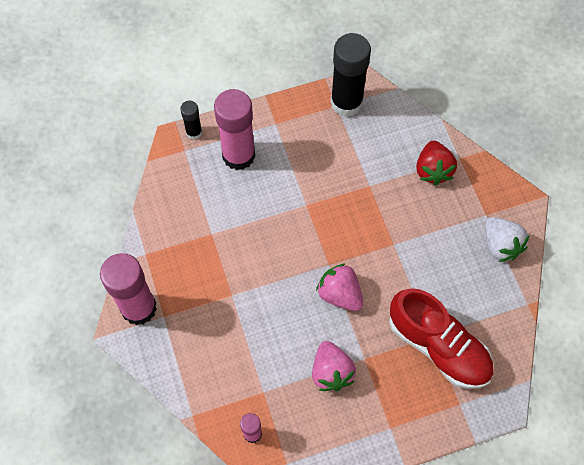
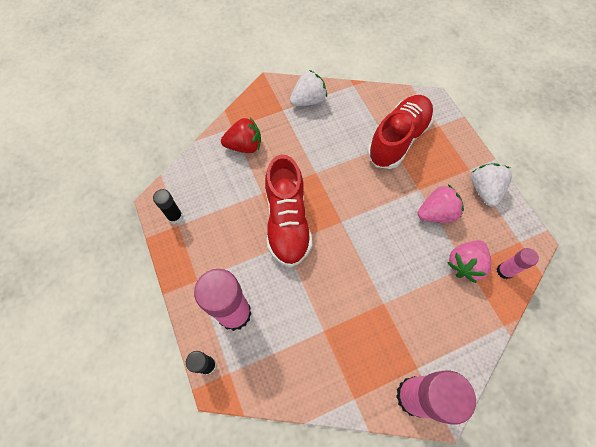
camera: 95 degrees left, 0 degrees up
pink strawberry [316,263,363,311] -> pink strawberry moved to [447,240,491,283]
black glue stick [330,33,371,117] -> black glue stick [153,189,183,224], size x0.50
none -> red shoe [265,155,312,268]
none -> white strawberry [471,163,512,207]

